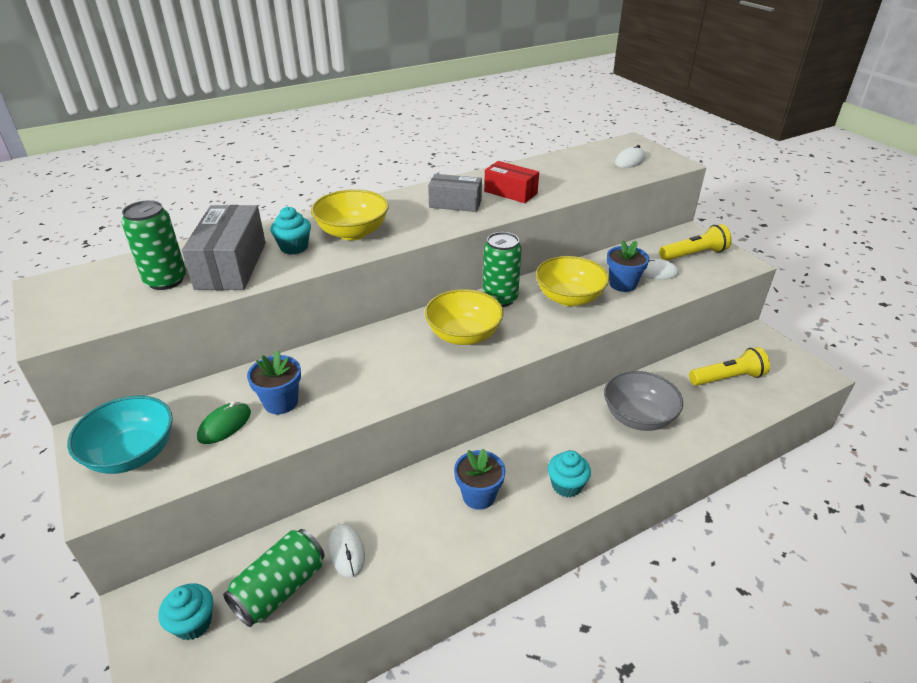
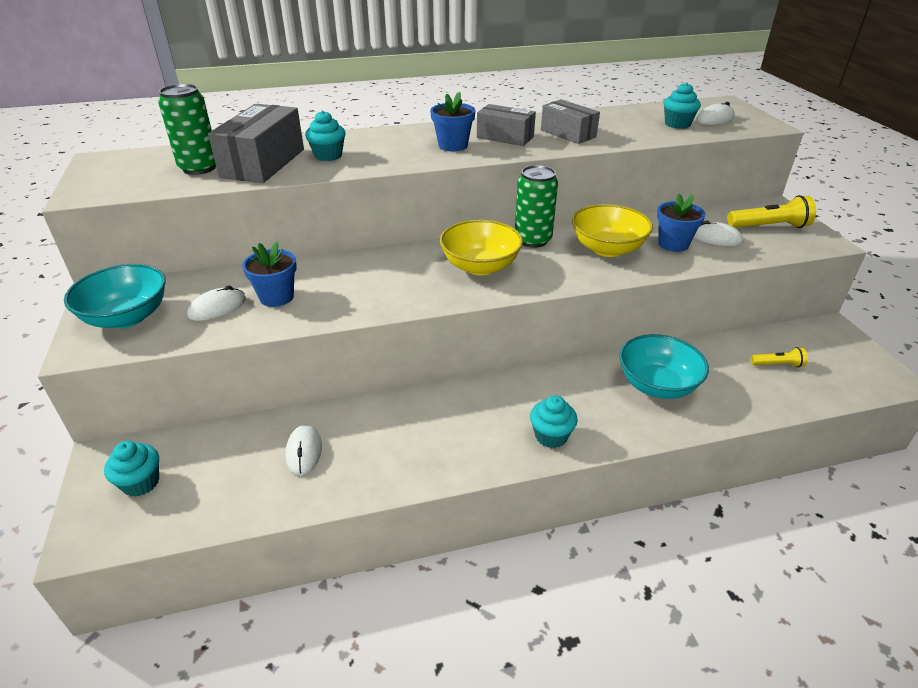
camera: 15 degrees right, 0 degrees up
green mouse [197,401,251,444] -> white mouse [187,286,246,321]
green can [223,529,325,627] -> none
yellow bowl [311,189,389,240] -> none
blue flower pot [454,448,506,510] -> blue flower pot moved to [430,92,475,151]
red box [484,161,539,203] -> grey box [541,99,600,144]
grey bowl [604,371,683,431] -> turquoise bowl [619,334,709,399]
yellow flashlight [689,347,770,386] -> yellow flashlight [751,347,808,367], size x0.57
none -> turquoise cupcake [664,82,701,129]

